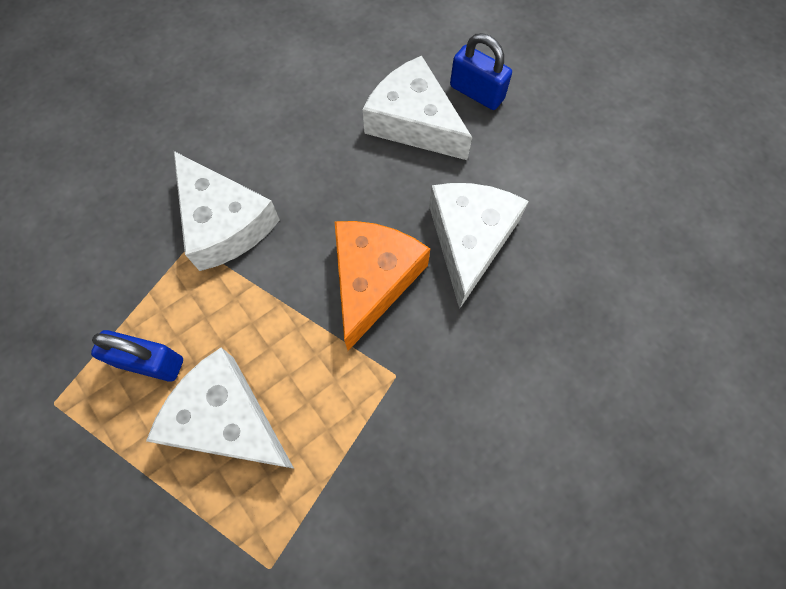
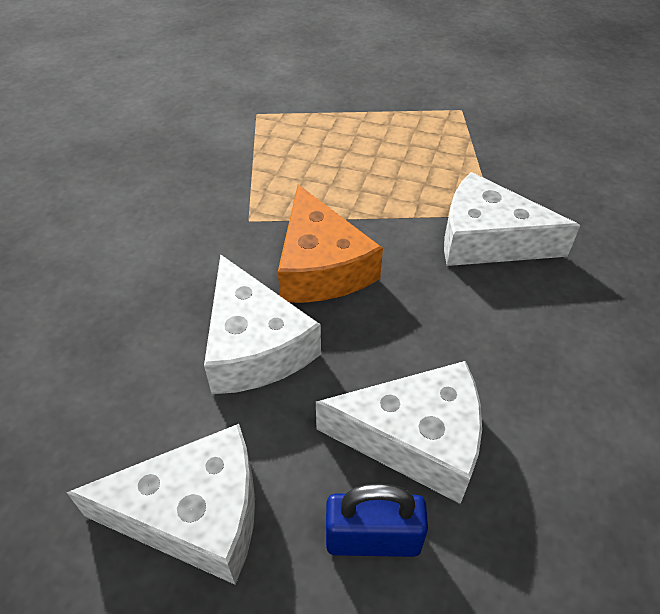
camera: 145 degrees right, 20 degrees down
blue padlock [91,330,183,382] -> none
white cheese [146,347,294,469] -> white cheese moved to [66,424,255,585]

